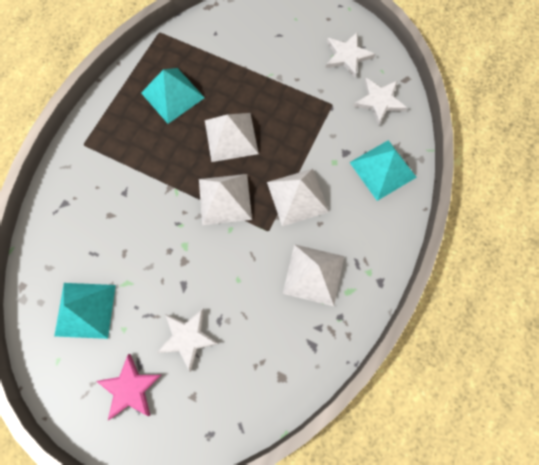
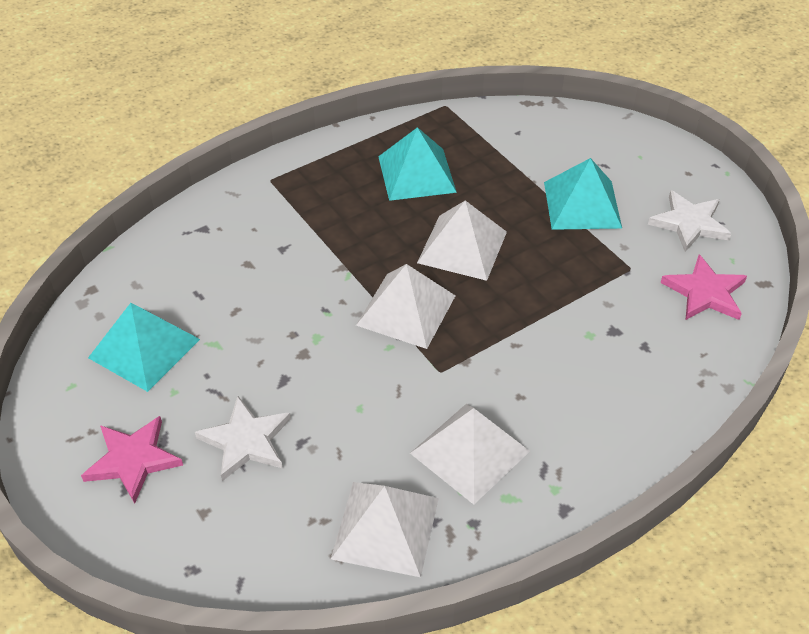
camera: 30 degrees right, 25 degrees down
white pyramid [267,169,329,226] -> white pyramid moved to [331,482,439,577]
turquoise pyramid [349,140,417,201] -> turquoise pyramid moved to [544,158,622,230]
white star [353,78,407,126] -> pink star [661,254,747,320]

